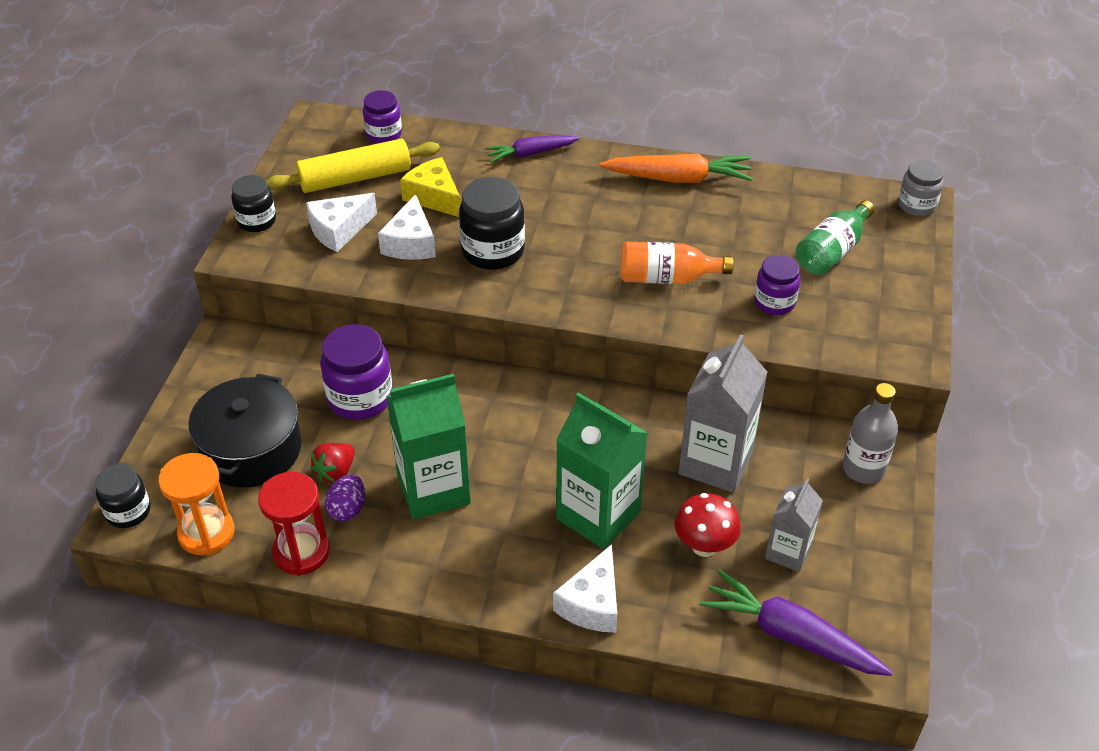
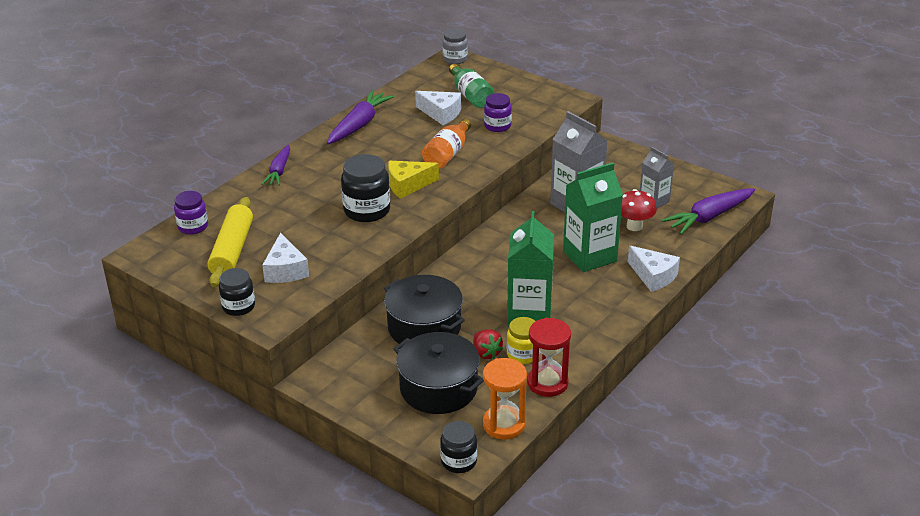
camera: 65 degrees left, 10 degrees down
purple jar [320,324,393,420] -> black pot [384,275,465,344]
purple egg [325,474,365,521] -> yellow jar [507,317,540,364]
white cheese [378,194,436,260] -> white cheese moved to [415,91,461,125]
yellow cheese [400,157,461,217] -> yellow cheese moved to [388,161,439,199]
orange carrot [599,153,753,183] -> purple carrot [327,90,395,144]
grey bottle [843,383,898,484] -> none

